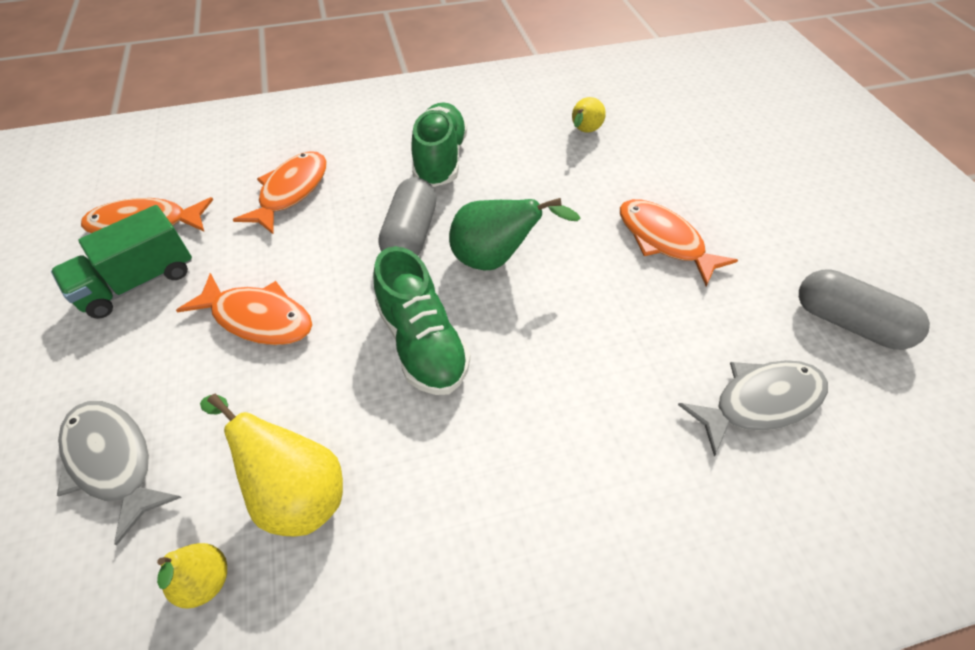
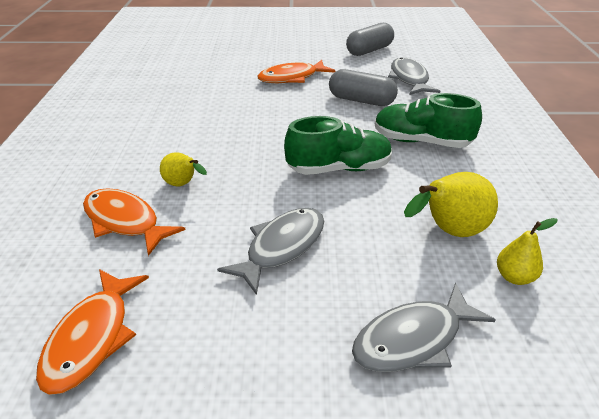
camera: 75 degrees left, 15 degrees down
green truck [51,205,192,319] -> none
orange fish [176,273,313,345] -> grey fish [217,208,324,295]
grey capsule [379,177,436,256] -> grey capsule moved to [329,69,398,106]
green shoe [411,102,467,187] -> green shoe moved to [375,93,482,148]
green pear [449,198,580,270] -> none
yellow pear [572,97,606,133] -> yellow pear moved to [160,153,207,187]

